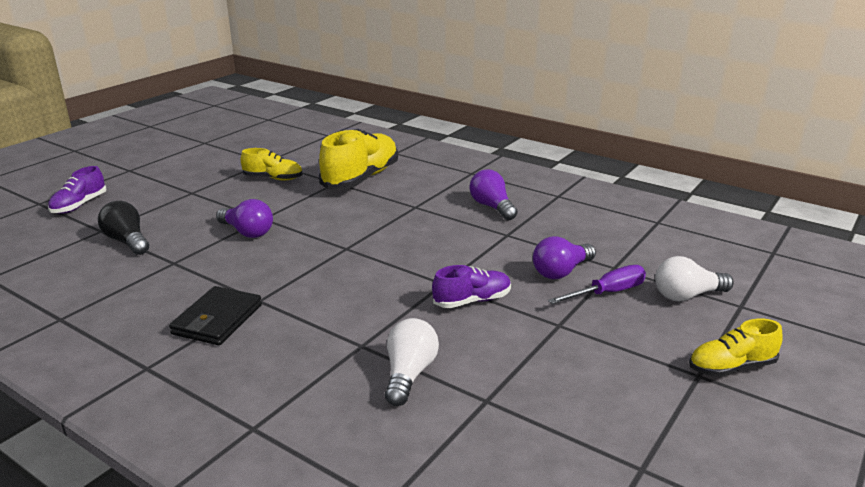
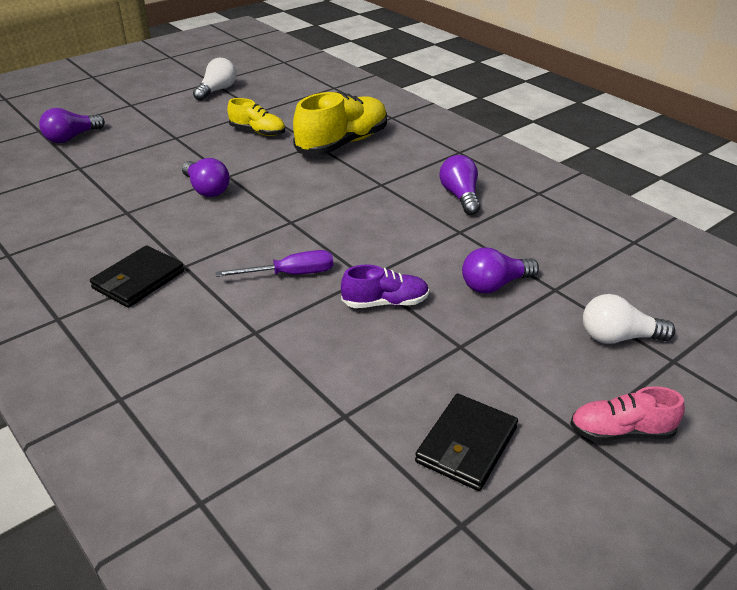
camera: 15 degrees right, 10 degrees up
purple shoe [48,166,107,214] -> purple light bulb [39,108,105,143]
black light bulb [98,201,149,255] -> none
white light bulb [385,318,439,406] -> white light bulb moved to [193,58,236,101]
purple screwdriver [548,265,646,304] -> purple screwdriver moved to [216,250,333,277]
yellow shoe [689,319,783,377] -> pink shoe [570,386,685,442]
none -> black wallet [415,394,518,491]

